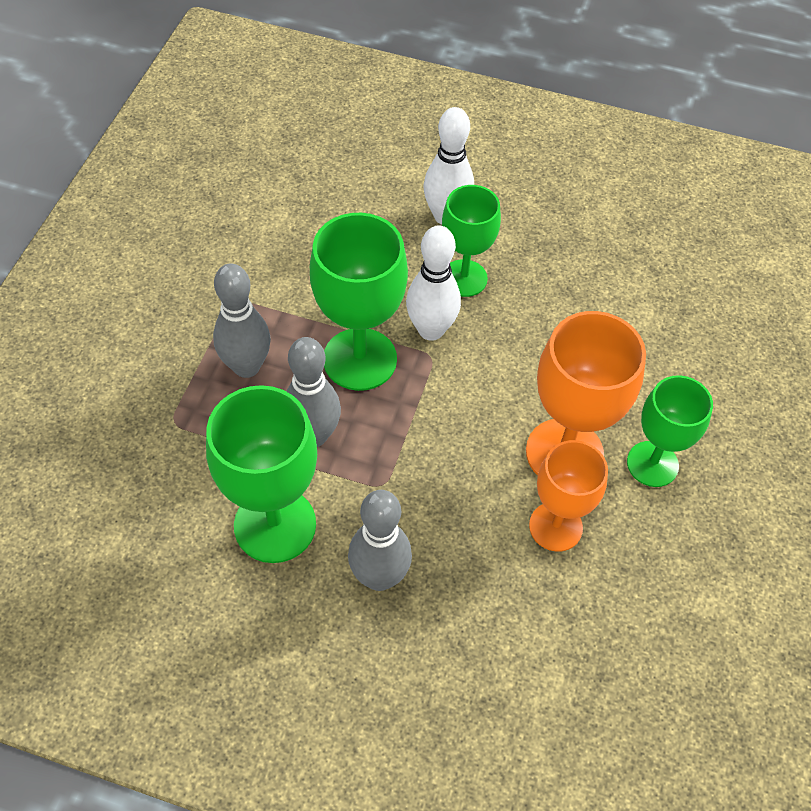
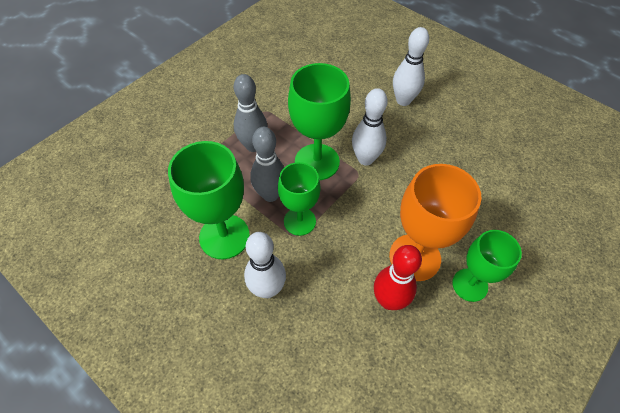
camera: 25 degrees right, 0 degrees up
grey bowling pin [348,490,412,591] -> white bowling pin [244,232,286,298]
green goblet [442,185,501,297] -> green goblet moved to [278,162,321,236]
orange goblet [529,440,608,552] -> red bowling pin [374,245,422,310]

